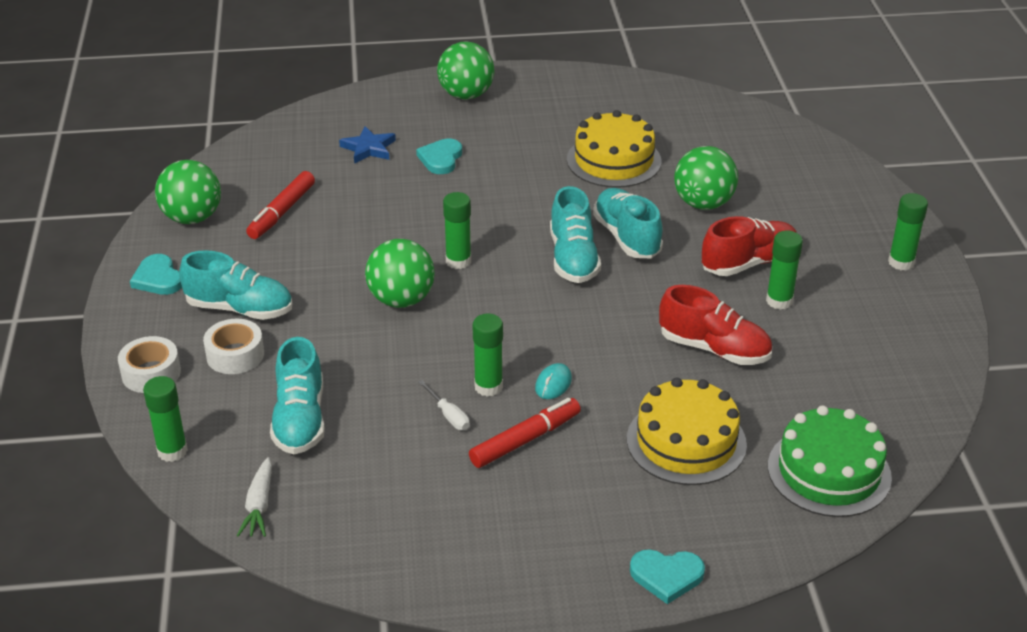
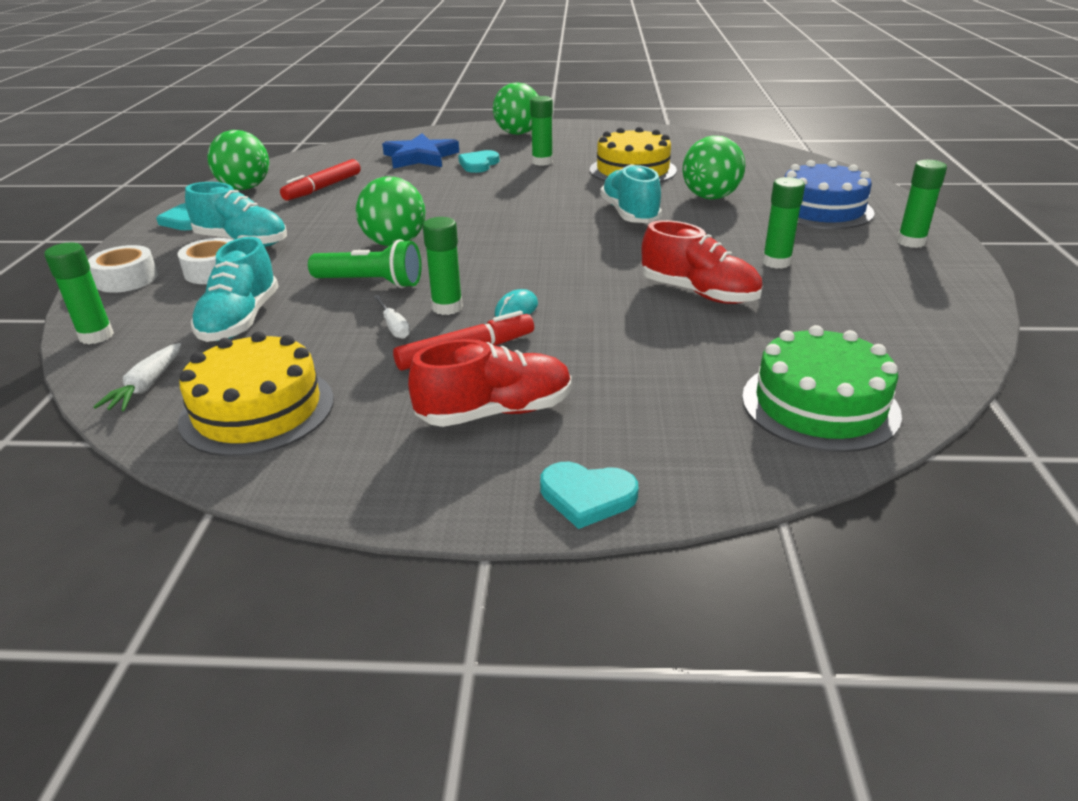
camera: 10 degrees right, 5 degrees down
blue star [339,126,396,164] -> blue star [382,133,459,169], size x1.56
green glue stick [443,192,471,269] -> green glue stick moved to [530,96,553,166]
turquoise shoe [550,186,601,283] -> none
yellow cake [627,378,747,485] -> yellow cake moved to [178,331,334,457]
red shoe [702,216,797,276] -> red shoe moved to [408,339,572,427]
none -> green flashlight [308,239,422,288]
none -> blue cake [771,160,874,229]

